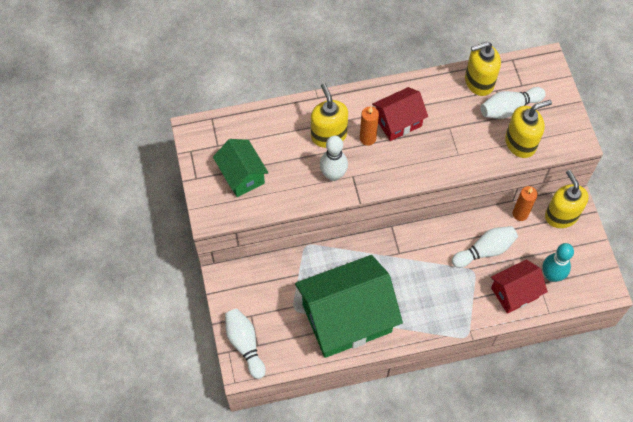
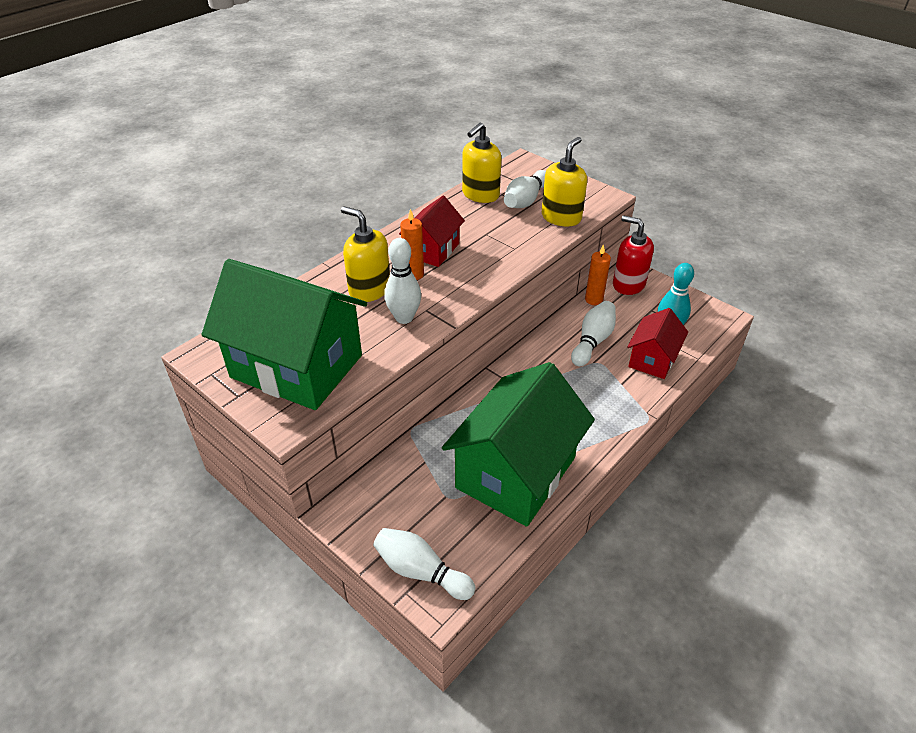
camera: 35 degrees left, 20 degrees down
green house [213,139,269,197] -> green house [201,259,367,410], size x1.93
yellow soap dispenser [545,170,589,228] -> red soap dispenser [613,215,654,295]

